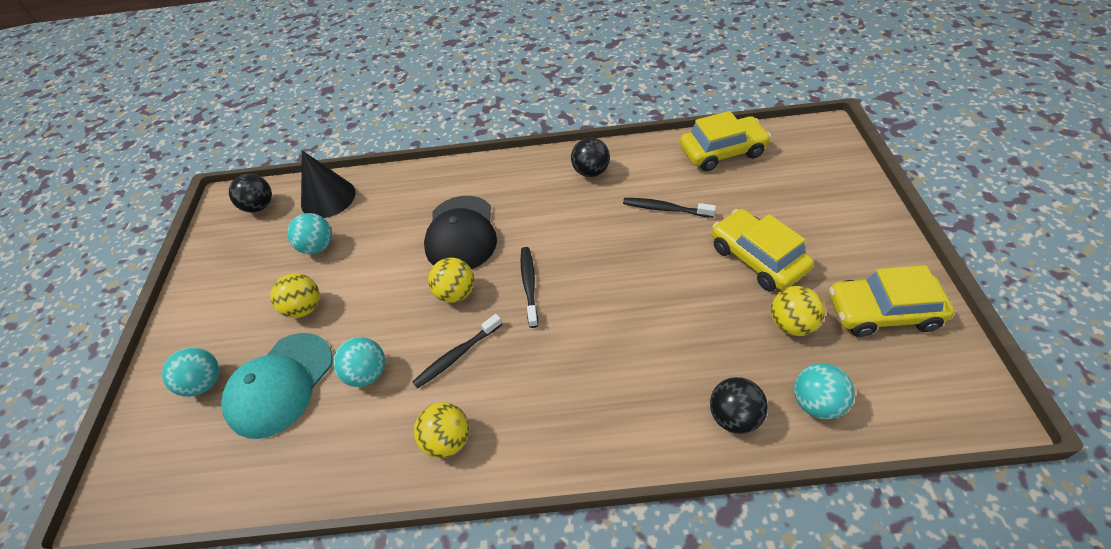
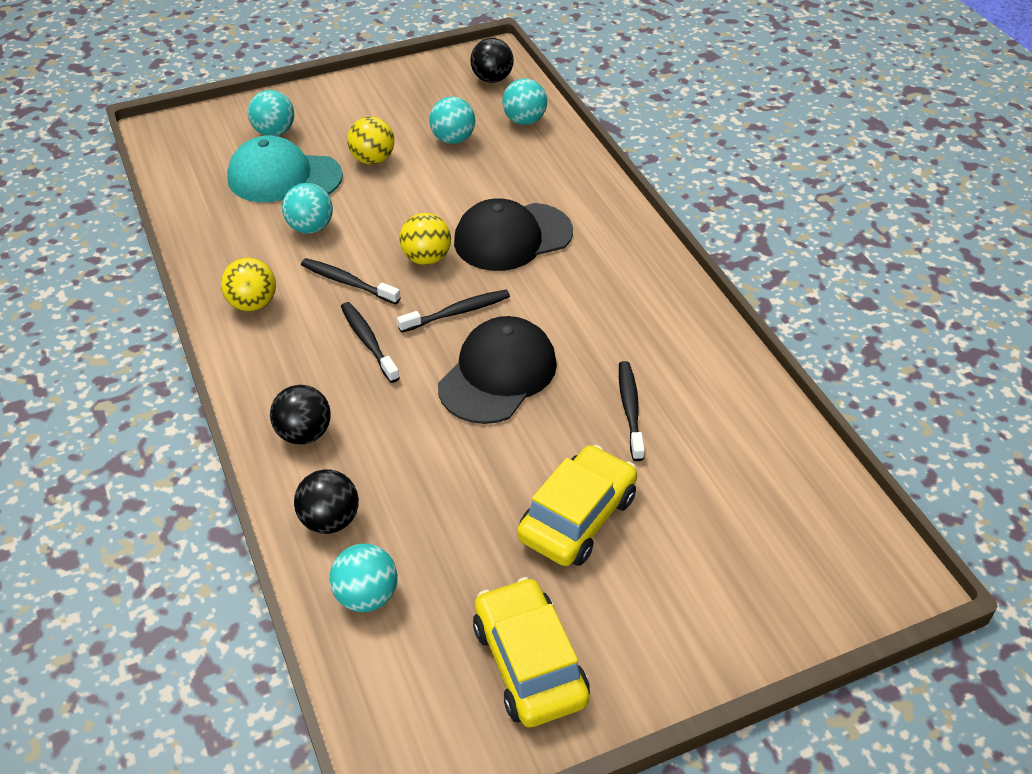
camera: 65 degrees right, 5 degrees down
black cone [301,151,356,218] -> turquoise ball [502,78,547,125]
black ball [571,137,610,177] -> black ball moved to [270,385,331,445]
yellow car [680,111,771,171] -> none
yellow ball [771,286,825,336] -> none
none -> black toothbrush [341,302,400,383]
none -> black cap [438,316,557,424]

